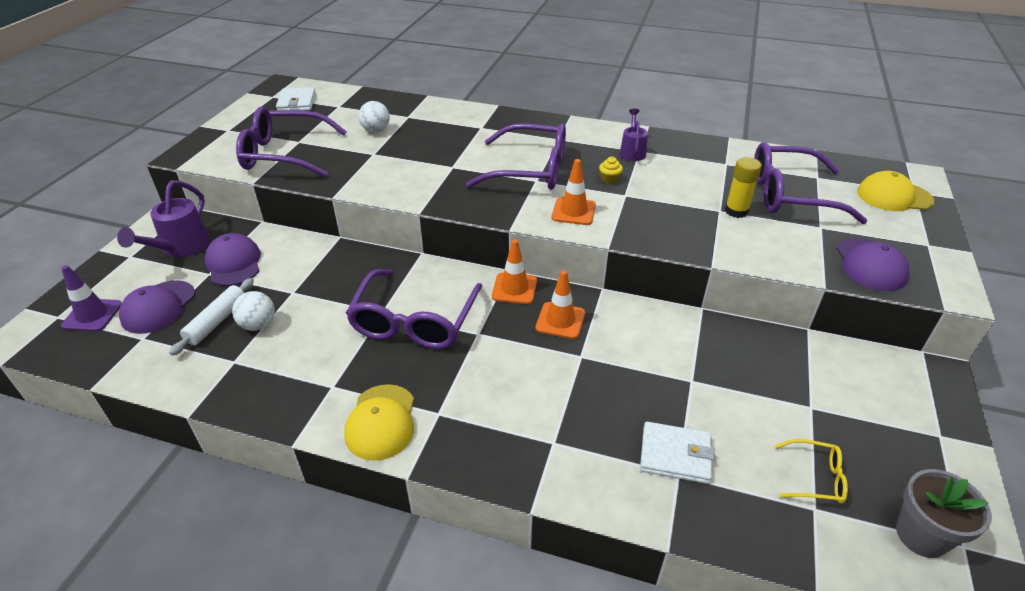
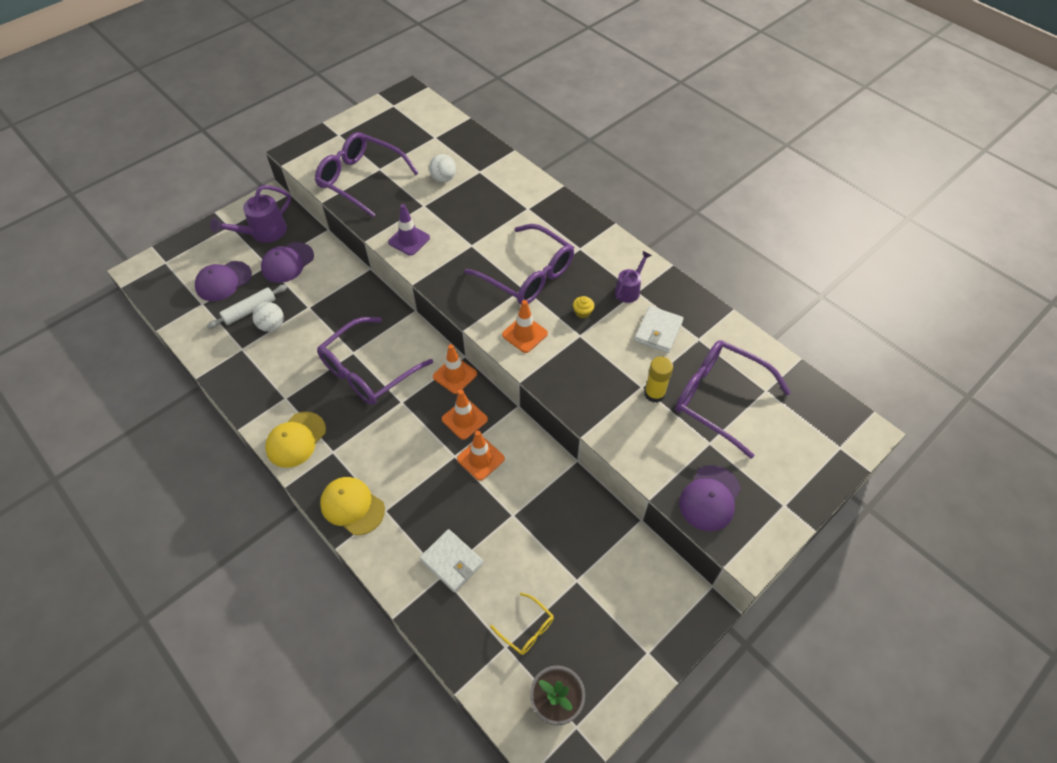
camera: 30 degrees right, 15 degrees up
purple traffic cone [61,265,122,331] -> purple traffic cone moved to [388,204,430,256]
purple cap [205,233,261,286] -> purple cap turned 150 degrees counterclockwise [261,242,314,283]
white wallet [276,87,316,111] -> white wallet moved to [634,306,684,353]
yellow cap [857,171,934,211] -> yellow cap moved to [320,477,385,535]
none -> orange traffic cone [457,431,505,481]

